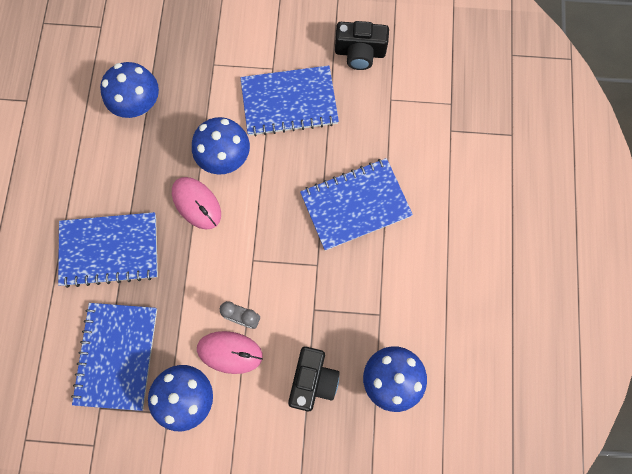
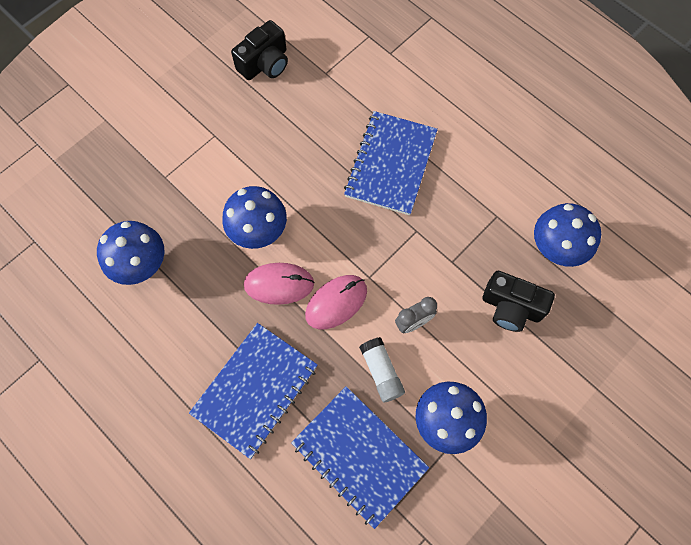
camera: 50 degrees left, 5 degrees down
pink mouse [197,331,263,374] -> pink mouse moved to [305,275,367,329]
blue notebook [240,66,339,136] -> none
black camera [288,347,339,411] -> black camera turned 150 degrees clockwise [482,271,555,332]
none -> white glue stick [359,337,405,402]

